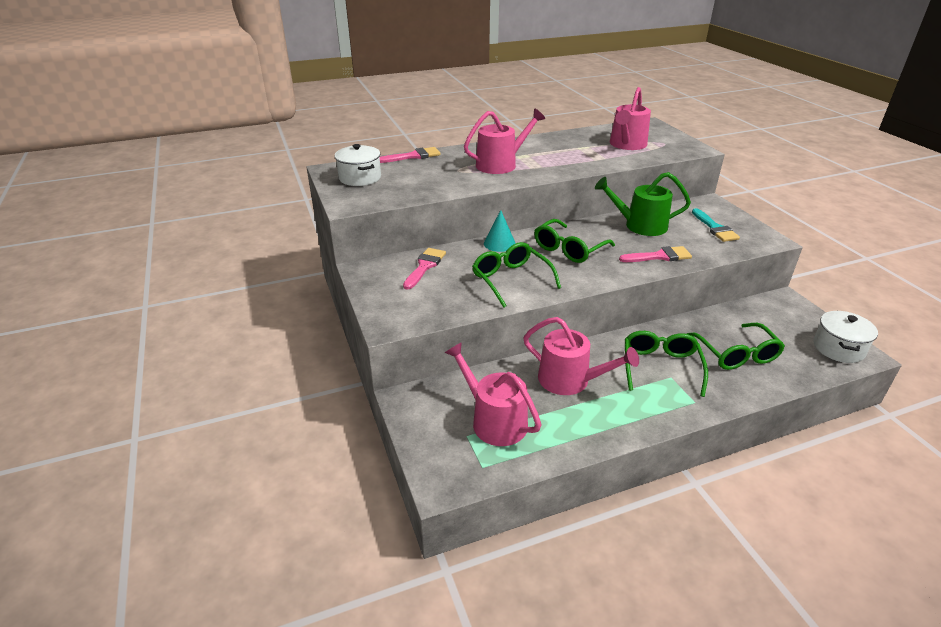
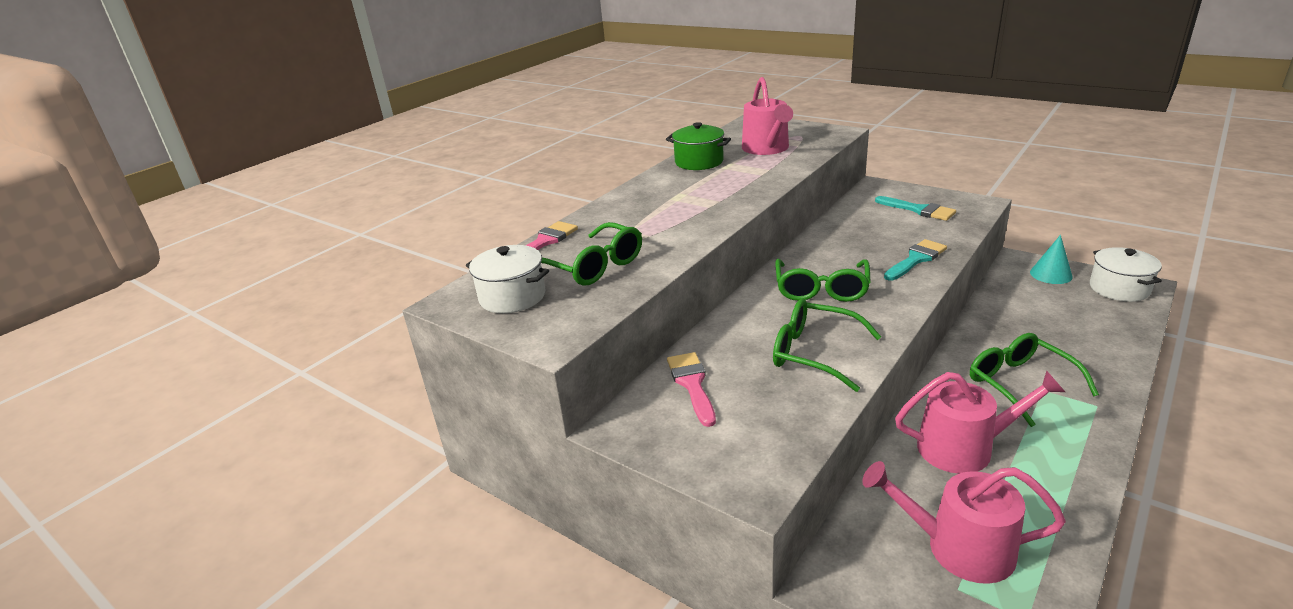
camera: 30 degrees left, 5 degrees down
pink watering can [464,109,545,174] -> none
turquoise cone [484,210,516,252] -> turquoise cone moved to [1030,235,1073,284]
green watering can [595,172,691,236] -> none
pink brush [619,246,692,262] -> turquoise brush [884,239,947,281]
green glasses [687,323,785,370] -> green glasses moved to [541,222,642,285]
none -> green pot [666,122,731,170]

